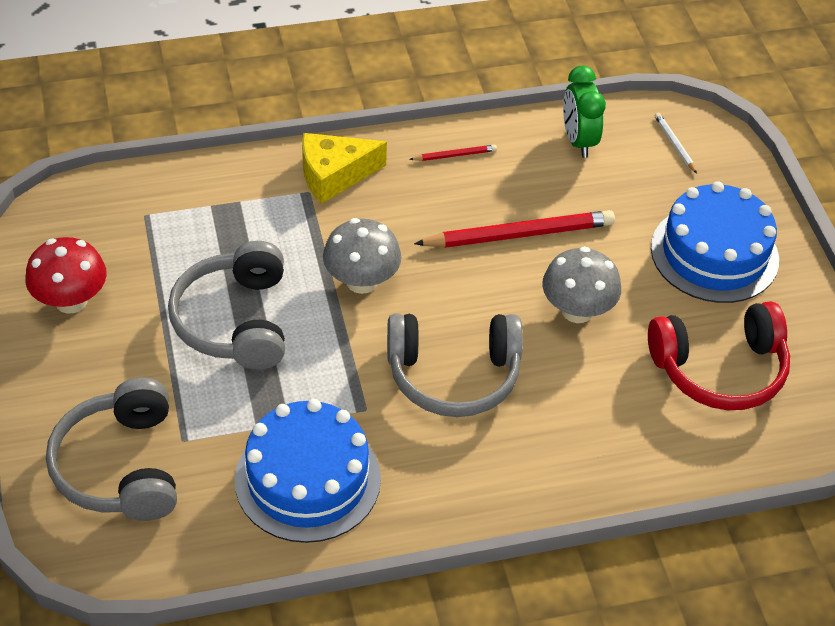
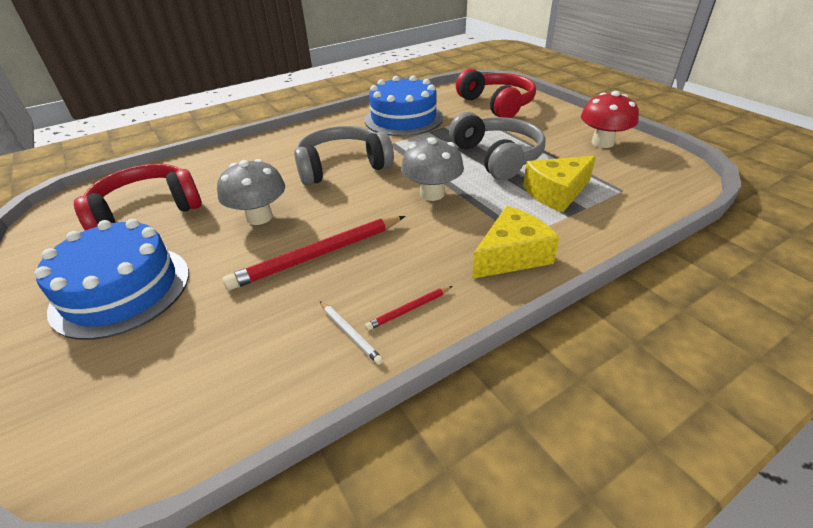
camera: 165 degrees right, 10 degrees down
grey headphones [46,378,177,521] -> red headphones [456,69,536,118]
green clock [563,66,606,158] -> none
white pencil [655,113,697,174] -> white pencil moved to [320,301,383,365]
none -> yellow cheese [523,156,596,213]

